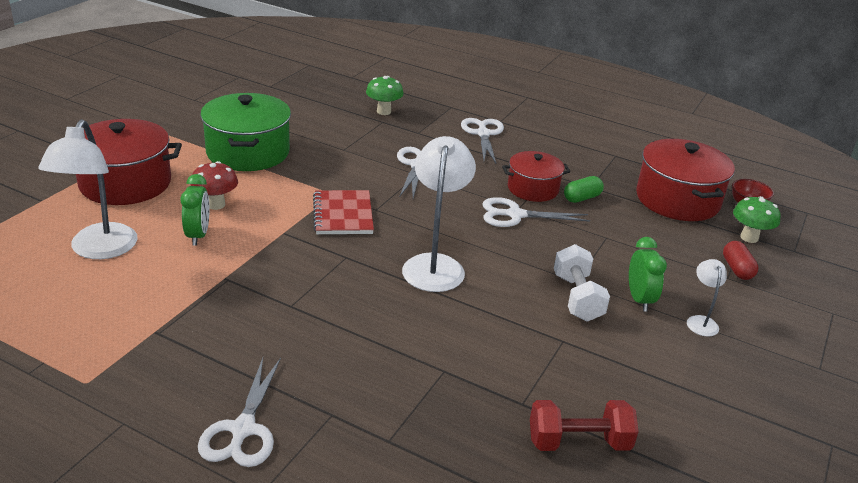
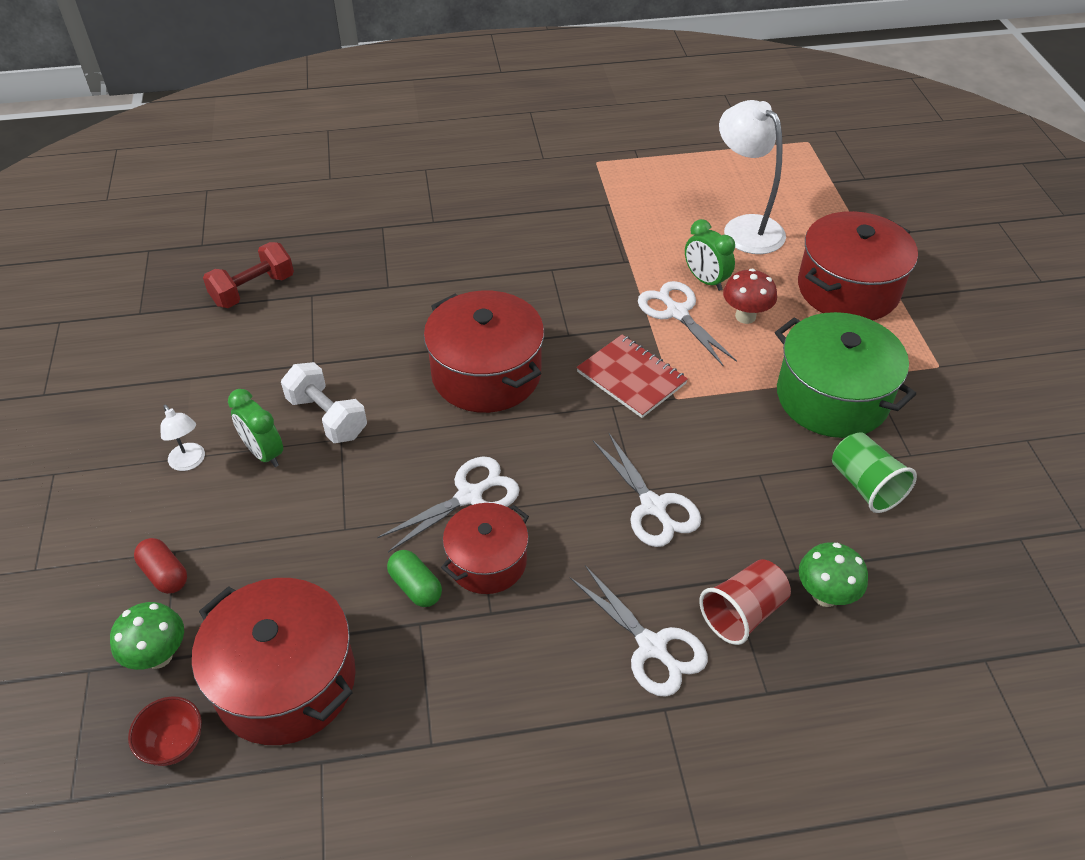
camera: 145 degrees right, 15 degrees up
white scissors [198,358,281,467] -> white scissors moved to [638,281,737,367]
white lamp [402,136,476,292] -> red pot [424,290,544,413]
green capsule [564,176,604,203] -> green capsule turned 60 degrees counterclockwise [387,550,442,607]
none -> red cup [700,559,791,645]
none -> green cup [832,432,917,513]

